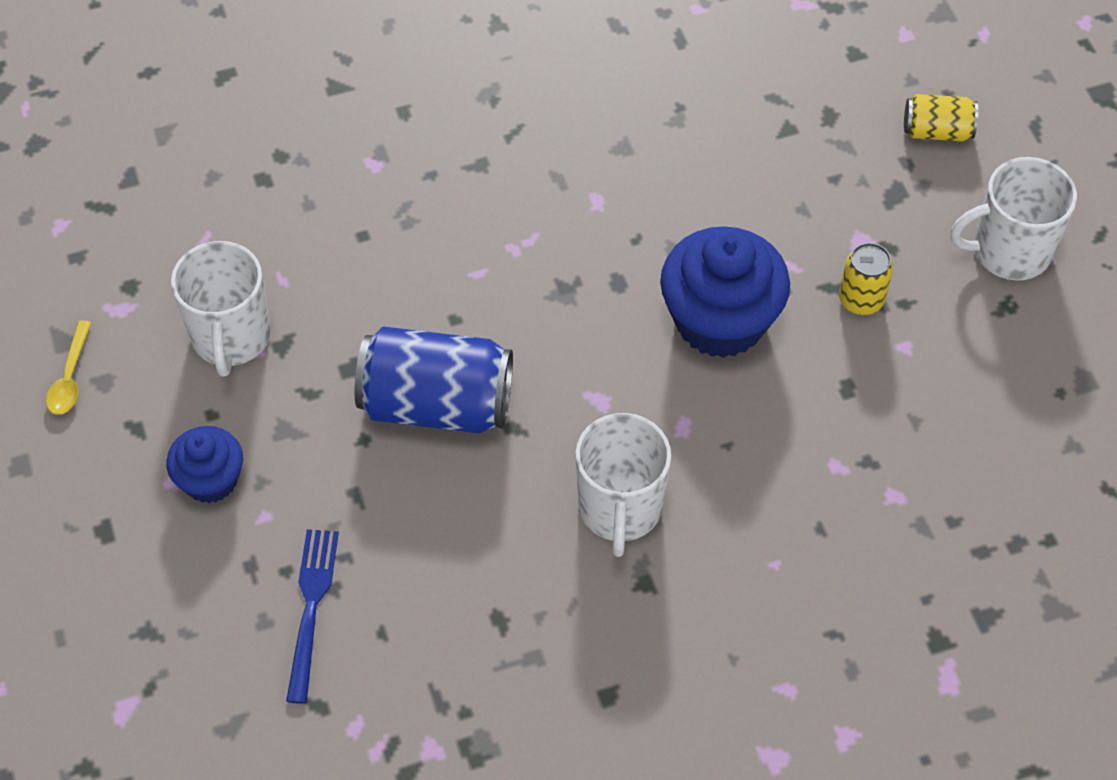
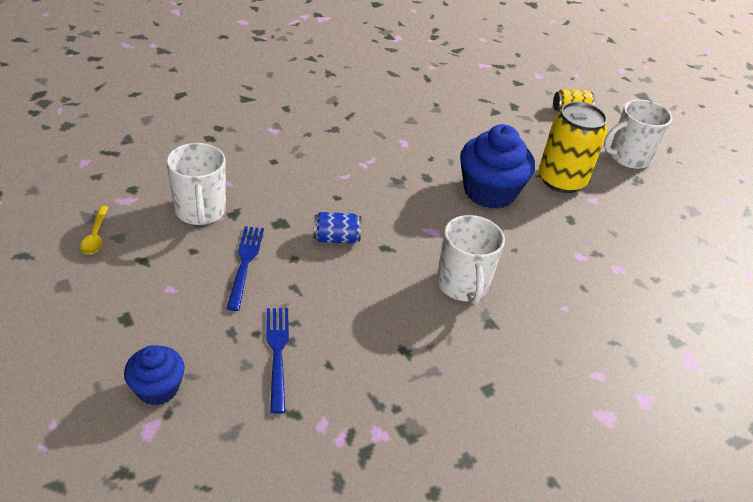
camera: 15 degrees left, 15 degrees down
blue cupcake [166,426,243,503] -> blue cupcake moved to [124,345,185,405]
blue can [355,326,513,433] -> blue can [313,212,361,244], size x0.51
yellow can [839,243,893,315] -> yellow can [539,102,608,193], size x1.95
none -> blue fork [226,226,264,311]

